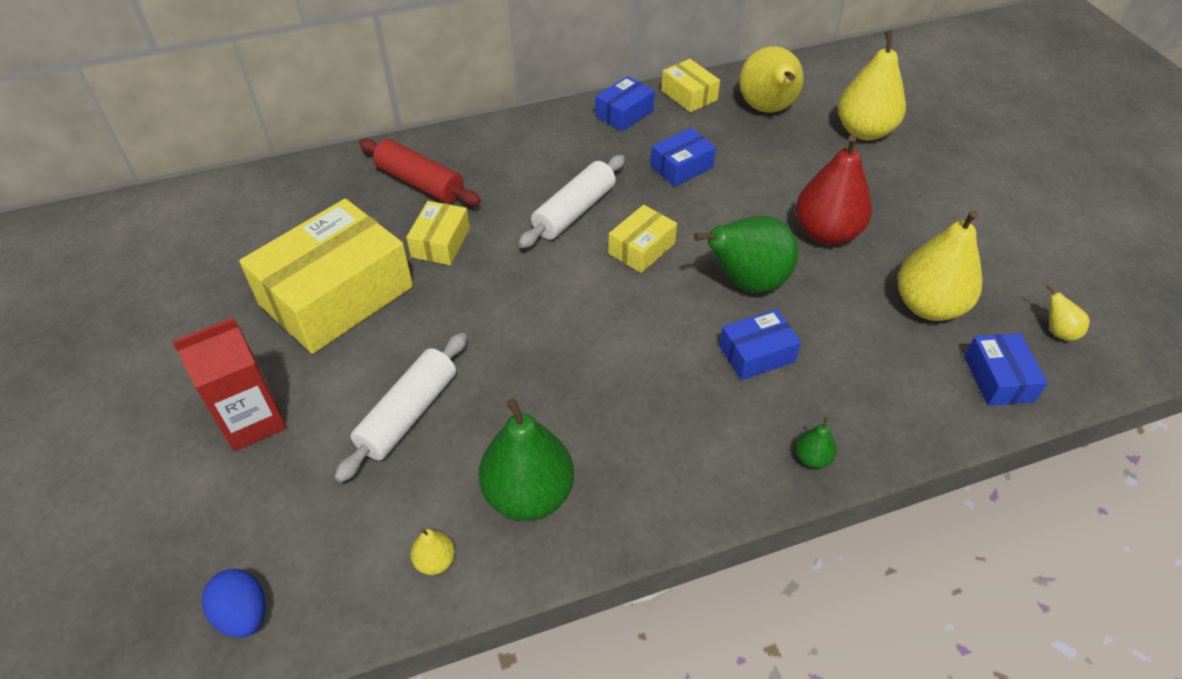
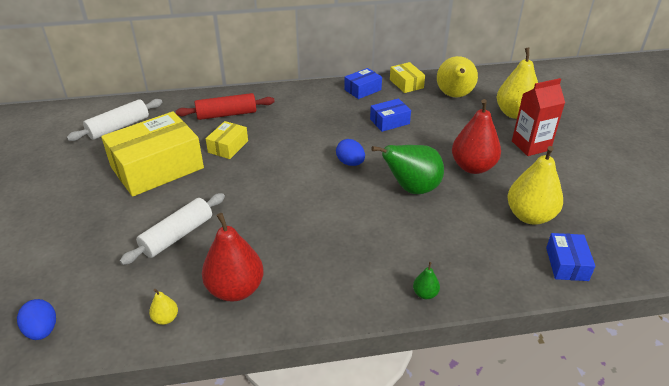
camera: 10 degrees right, 10 degrees down
red carton [172,317,287,451] -> red carton moved to [512,78,565,156]
red rolling pin [359,138,481,206] -> red rolling pin turned 60 degrees counterclockwise [175,93,275,120]
green pear [478,398,574,521] -> red pear [202,213,264,301]
white rolling pin [518,155,625,248] -> white rolling pin moved to [67,99,162,141]
yellow box [608,205,677,273] -> blue egg [336,139,365,166]
blue box [719,309,801,380] -> none
yellow pear [1046,285,1090,341] -> none

